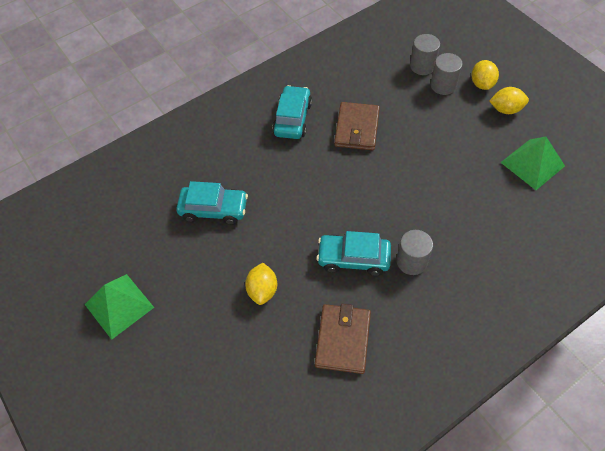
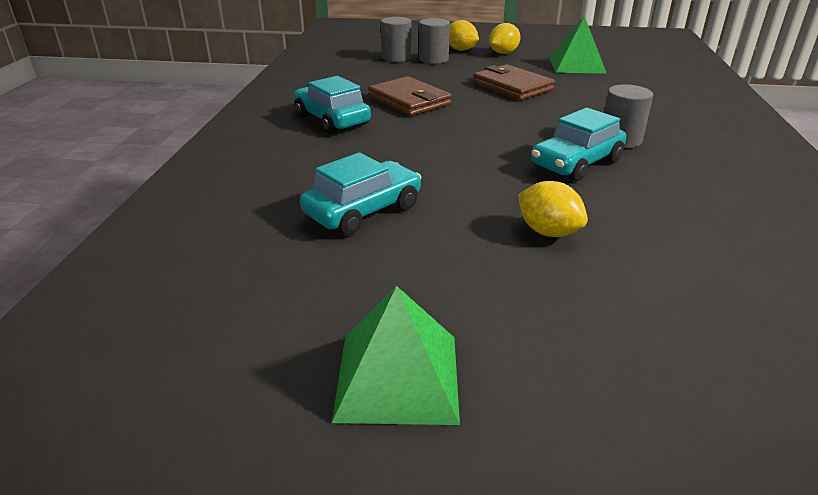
camera: 50 degrees left, 25 degrees down
brown wallet [315,304,371,374] -> brown wallet moved to [473,64,555,101]

